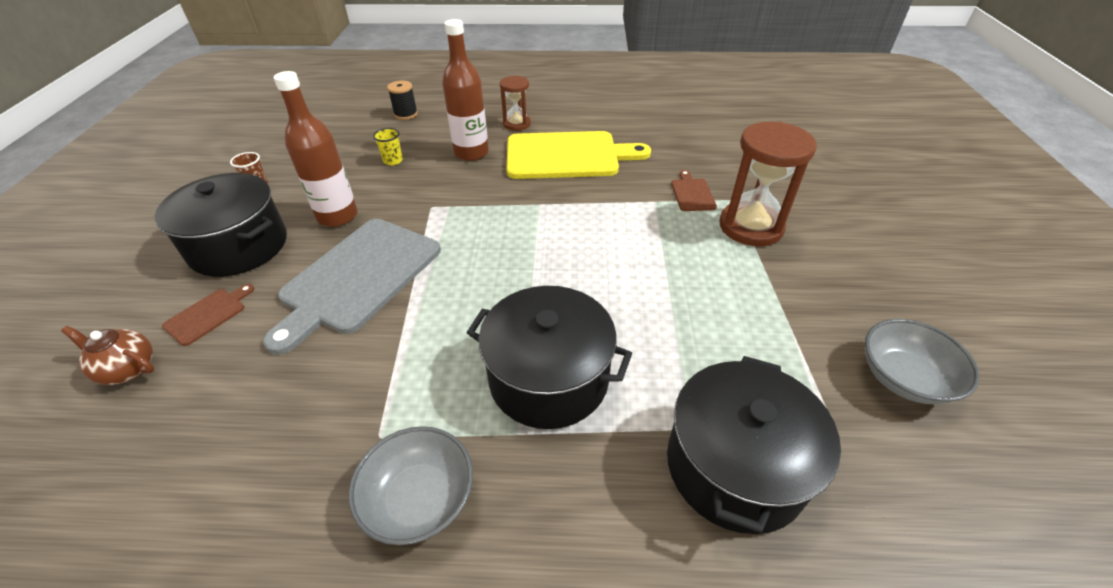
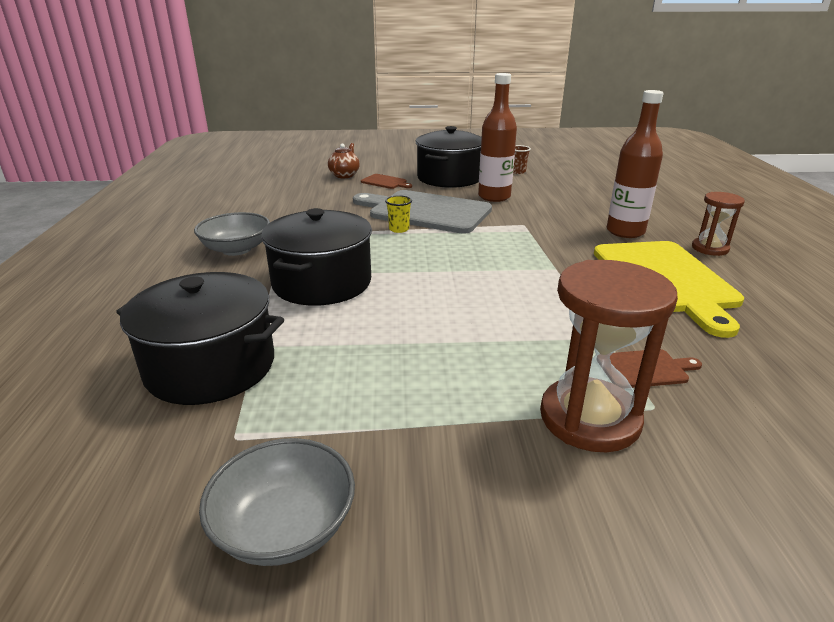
camera: 85 degrees right, 15 degrees down
yellow cup [373,128,403,165] -> yellow cup moved to [385,195,412,233]
black spool [387,80,418,120] -> none

